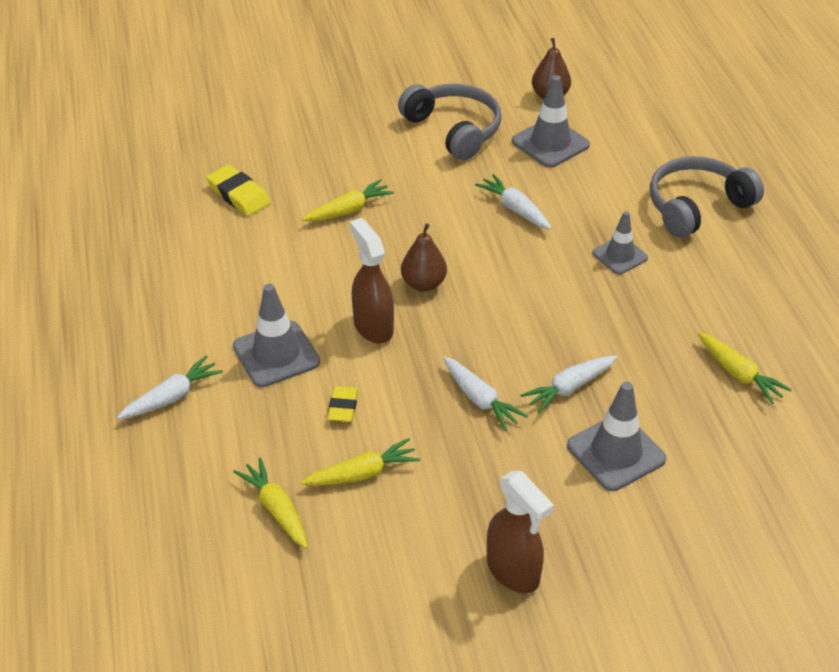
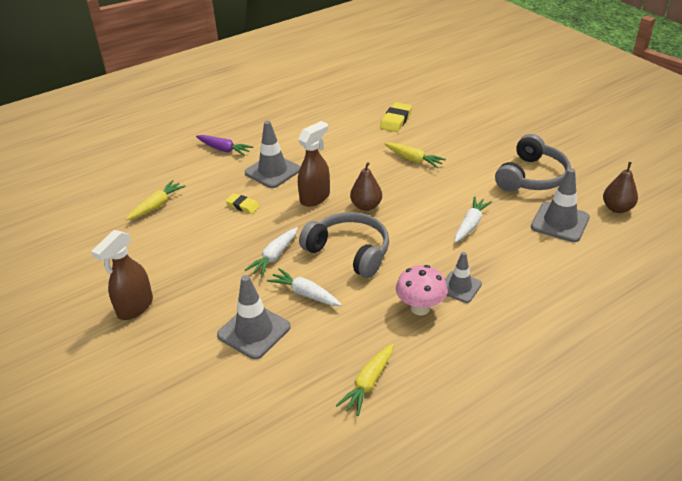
camera: 70 degrees right, 5 degrees down
white carrot [117,355,223,419] -> purple carrot [196,135,253,156]
yellow carrot [301,438,420,486] -> none
yellow eraser [328,386,358,422] -> yellow eraser turned 45 degrees clockwise [225,193,260,214]
grey headphones [650,156,764,238] -> grey headphones moved to [299,212,389,278]
none -> pink mushroom [396,265,447,315]

